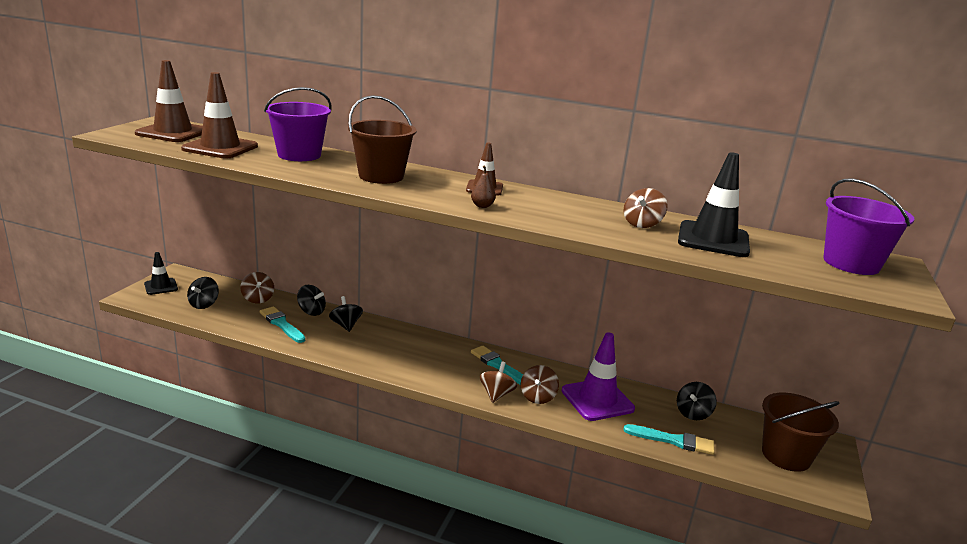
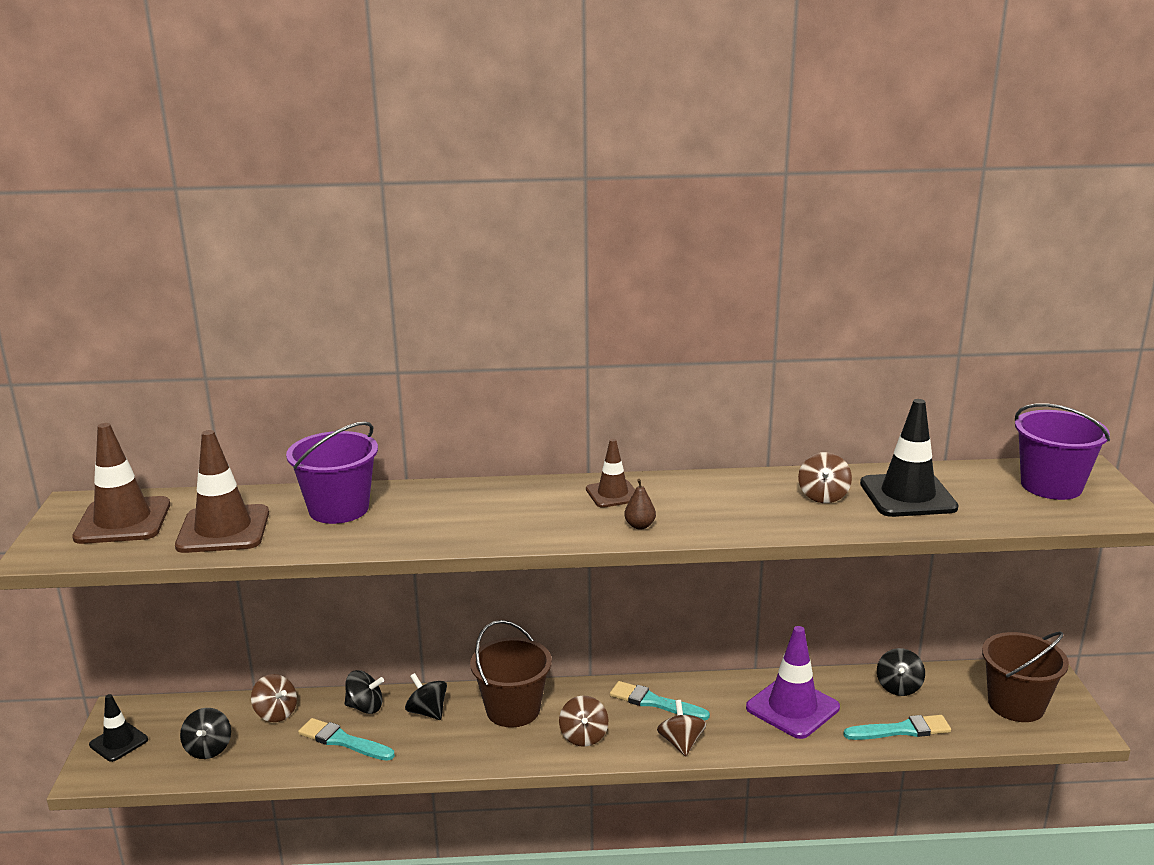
camera: 20 degrees left, 0 degrees up
brown bucket [348,95,417,184] -> brown bucket moved to [470,620,552,727]
brown spinning top [521,365,559,404] -> brown spinning top moved to [559,696,608,747]

